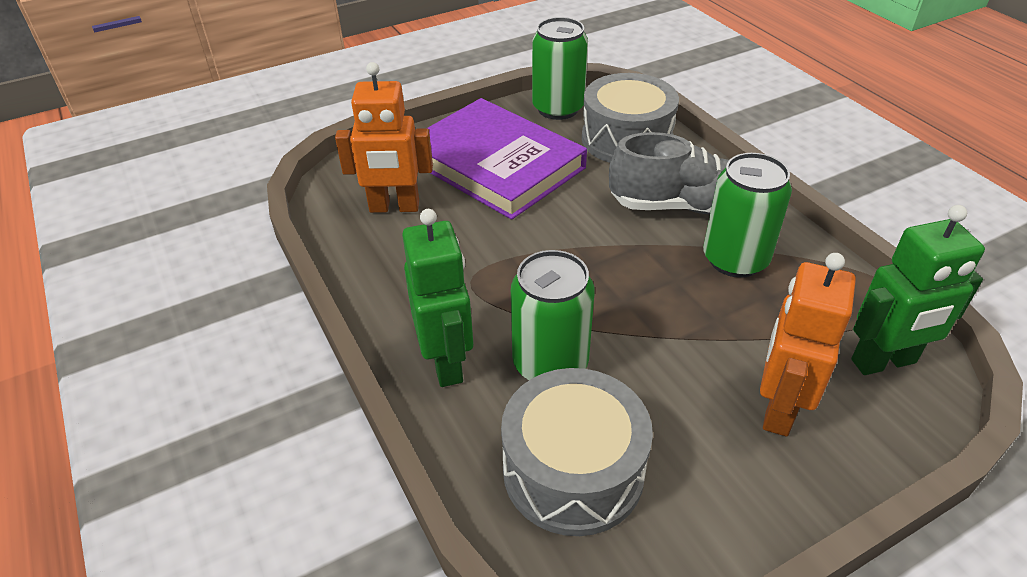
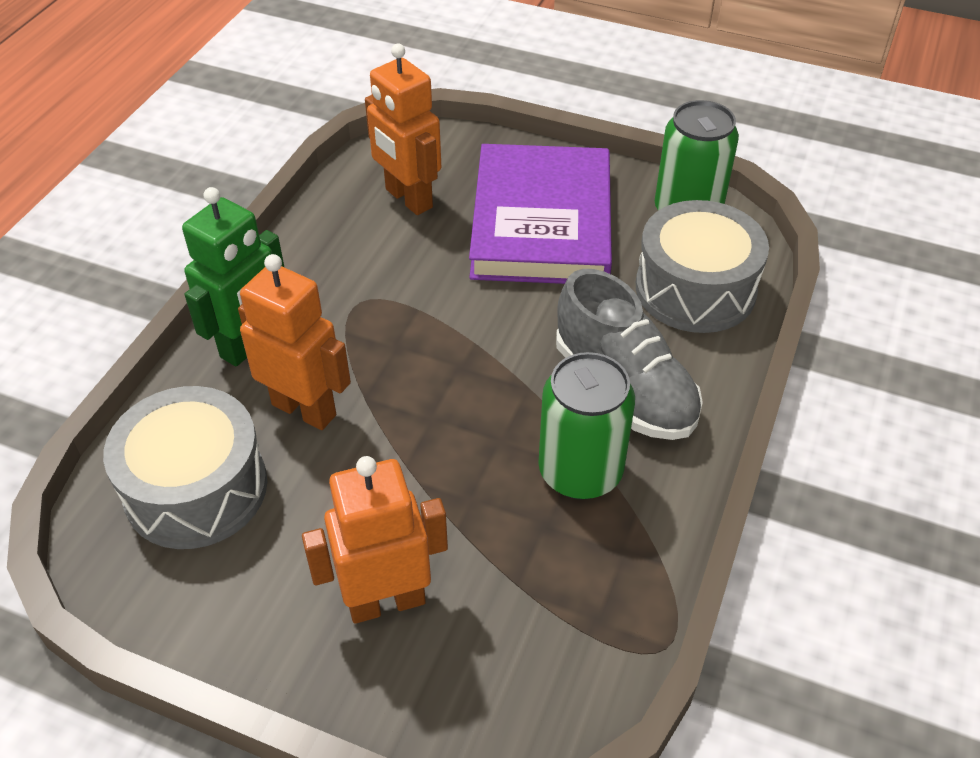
camera: 50 degrees right, 5 degrees up
green can [511,250,595,380] -> orange robot [238,254,351,430]
green robot [851,205,985,375] -> none

